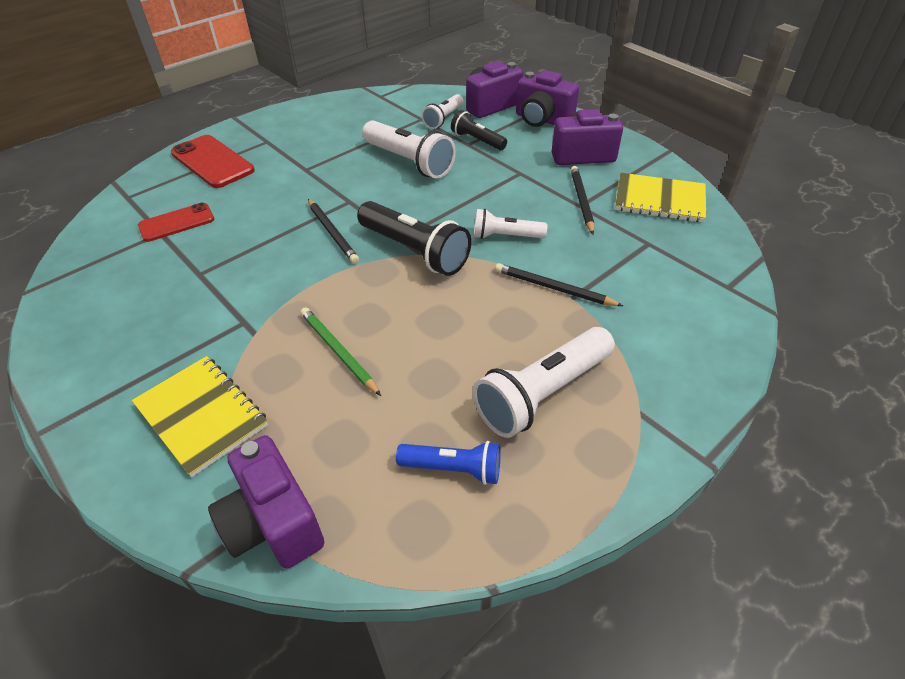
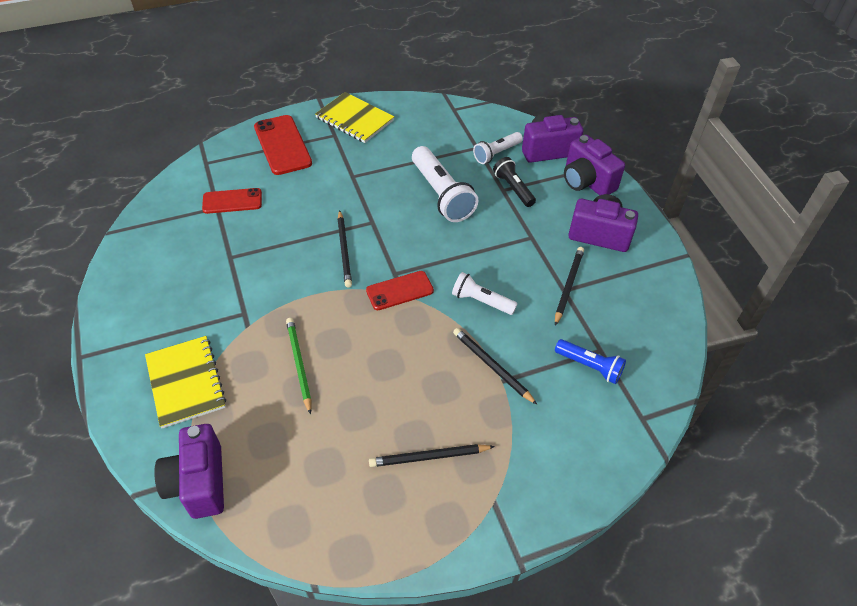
camera: 20 degrees right, 5 degrees up
black flashlight [357,201,471,276] -> red phone [366,271,434,310]
blue flashlight [396,441,501,485] -> blue flashlight moved to [555,339,626,384]
white flashlight [473,327,615,438] -> black pencil [369,444,495,467]
yellow notebook [615,173,706,222] -> yellow notebook moved to [315,92,394,143]

